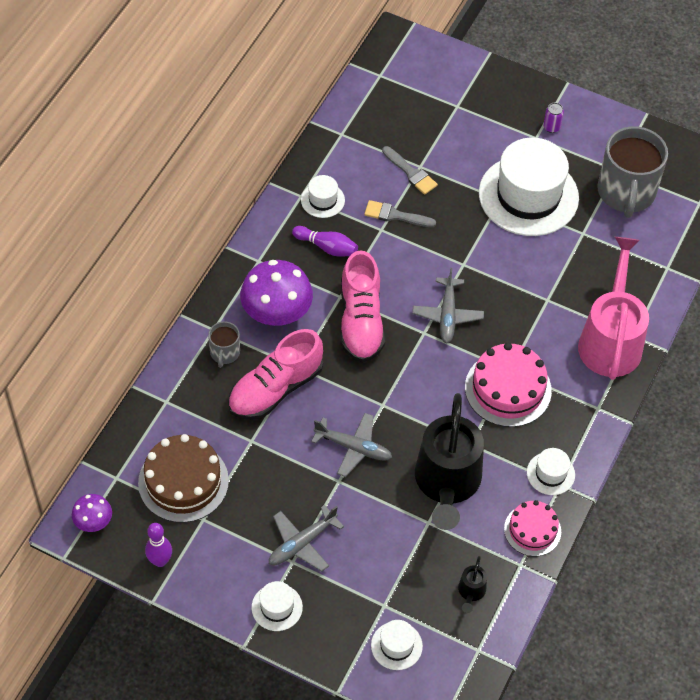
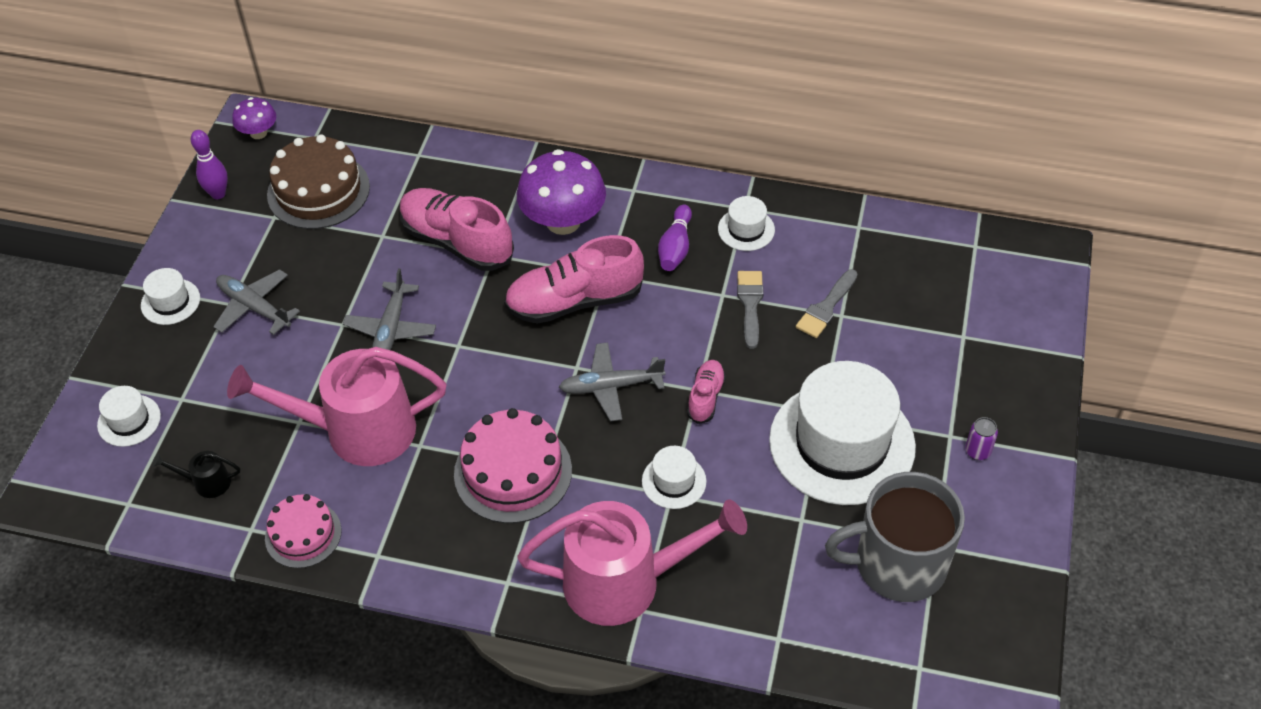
camera: 80 degrees right, 5 degrees down
grey mug [208,321,240,368] -> none
black watering can [415,393,484,530] -> pink watering can [227,347,446,466]
white hat [527,448,575,495] -> white hat moved to [642,446,707,509]
none -> pink shoe [687,360,726,424]

